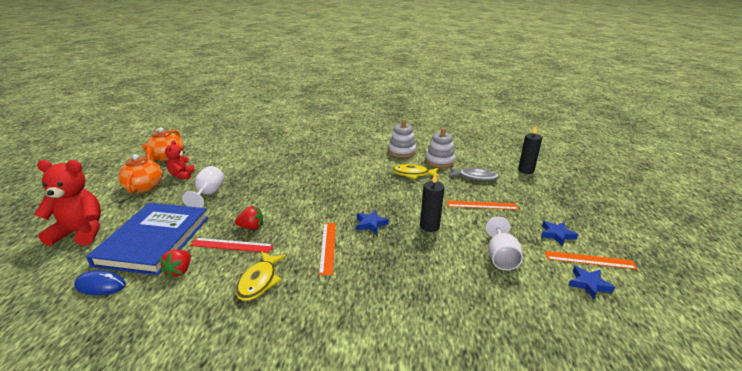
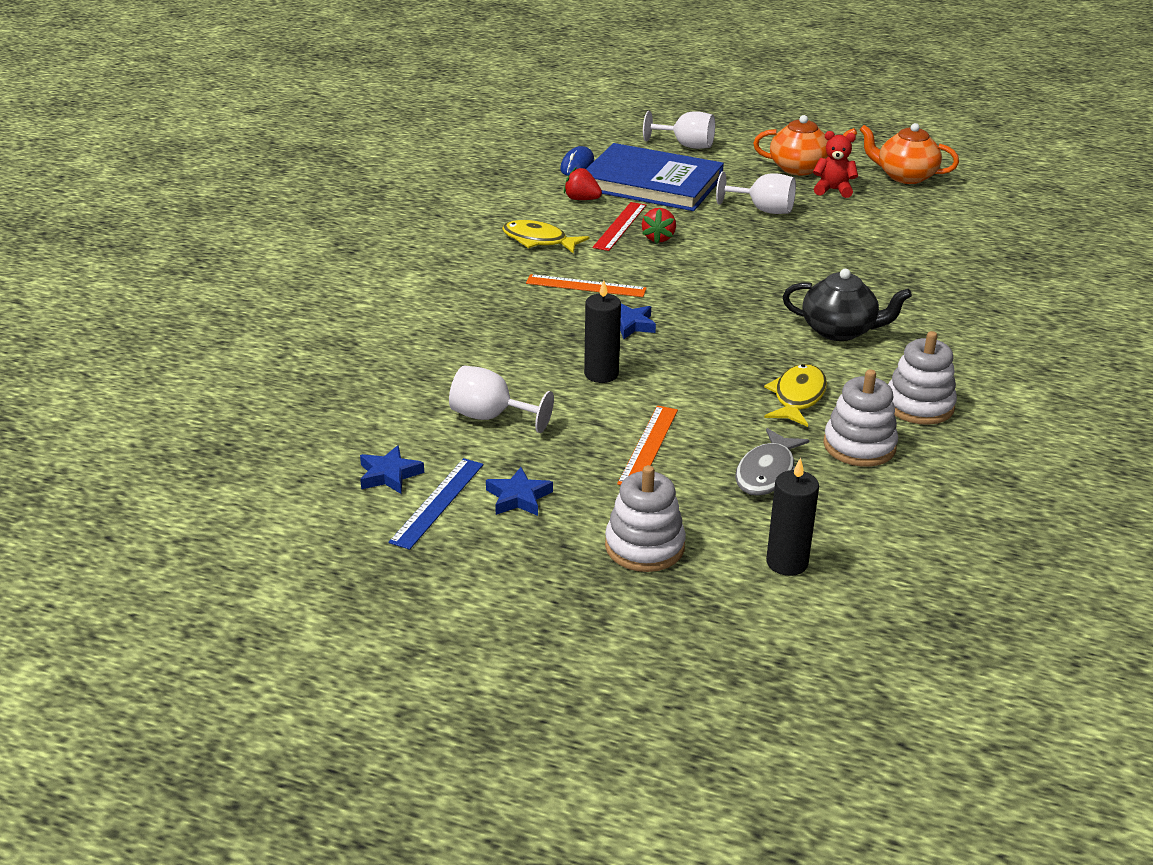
camera: 105 degrees right, 5 degrees up
red teddy bear [34,160,101,246] -> white goblet [643,111,715,149]
orange ruler [545,251,637,269] -> blue ruler [389,458,484,550]
none -> white stacking toy [605,465,686,572]
none -> black teapot [783,269,912,341]

